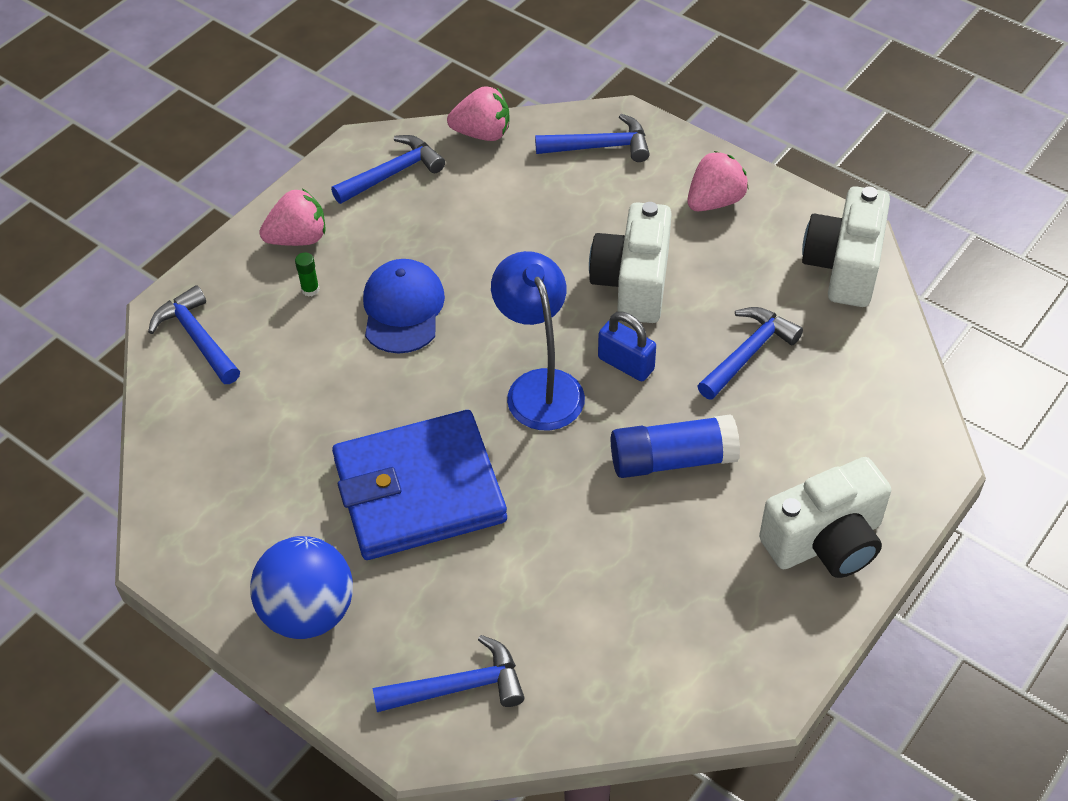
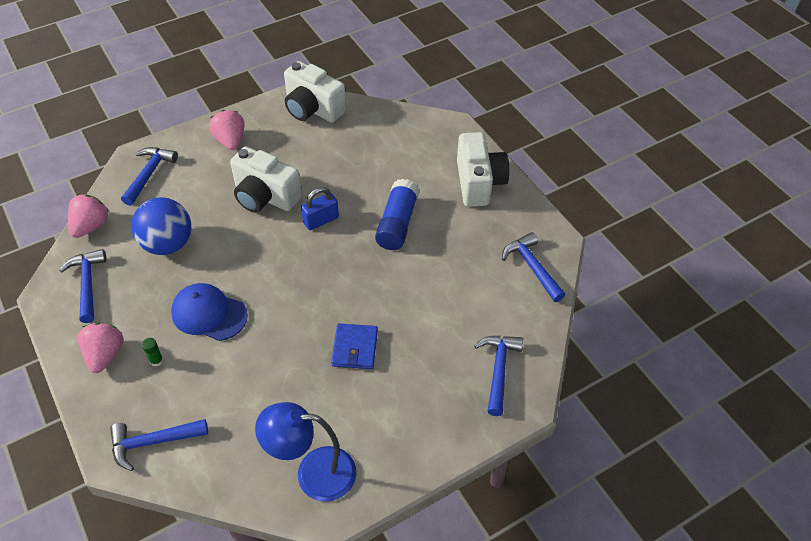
camera: 70 degrees left, 0 degrees up
blue ball [250,536,353,639] -> blue ball moved to [131,197,191,255]
blue wallet [332,410,507,560] -> blue wallet [331,323,378,369], size x0.49
blue lamp [491,251,585,430] -> blue lamp moved to [255,402,356,502]
blue hammer [698,307,803,400] -> blue hammer moved to [502,232,565,302]

